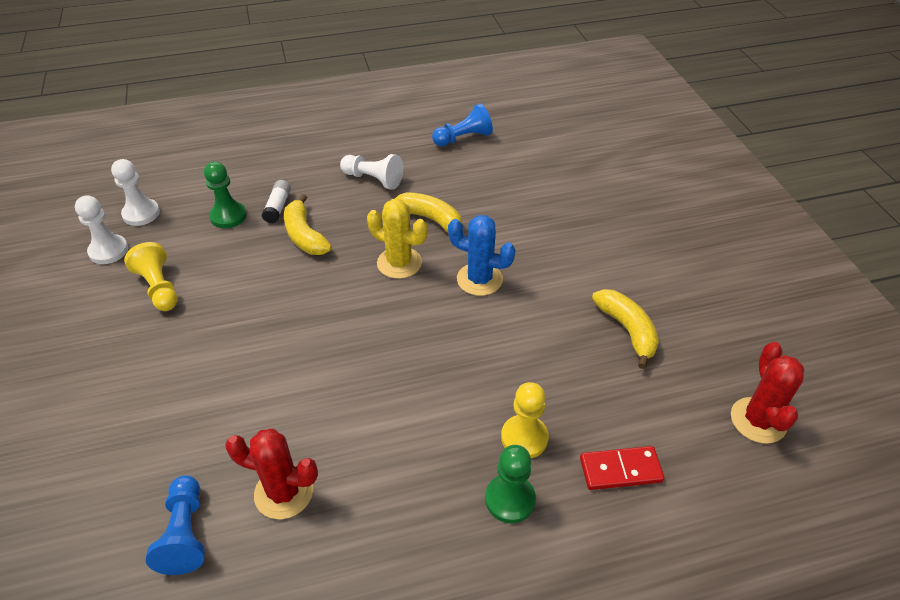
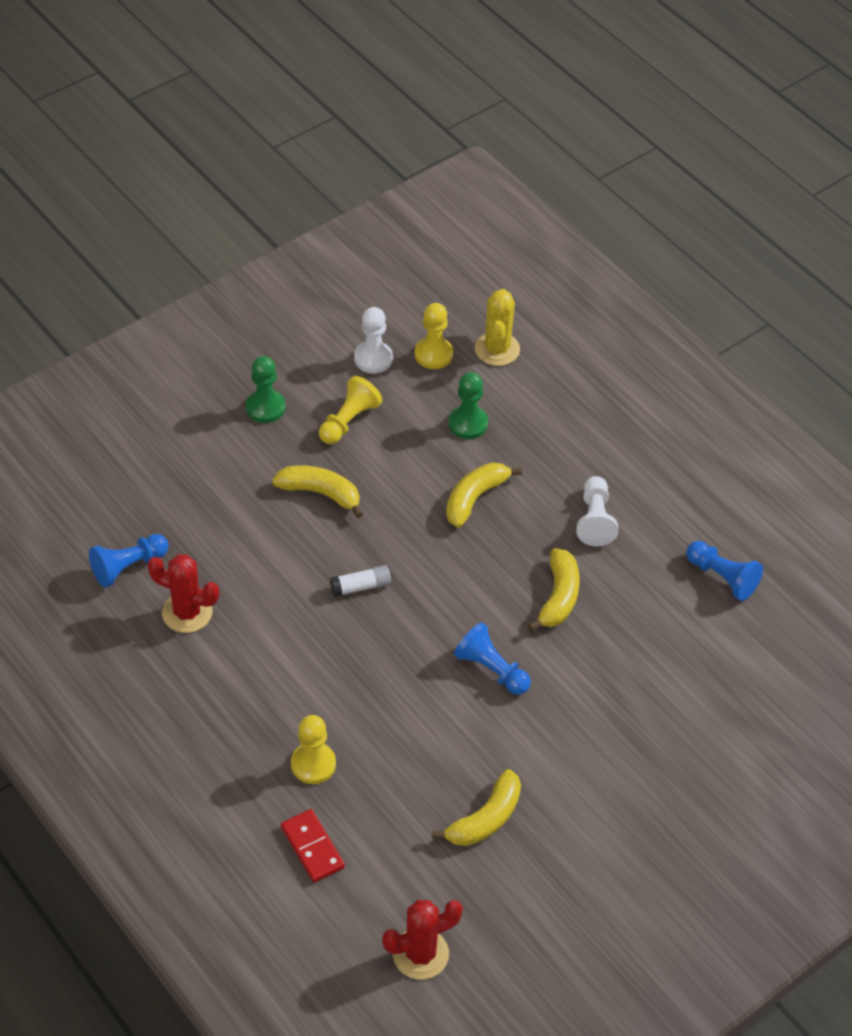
camera: 65 degrees right, 5 degrees up
white pawn [111,159,160,226] -> yellow pawn [415,303,453,369]
red cactus [225,429,318,519] -> red cactus turned 60 degrees counterclockwise [147,554,219,633]
white glue stick [262,180,291,224] -> white glue stick moved to [330,565,391,597]
yellow cactus [367,199,427,279] -> yellow cactus moved to [475,289,520,366]
blue cactus [448,215,515,296] -> blue pawn [454,622,531,695]
green pawn [485,445,536,523] -> green pawn moved to [246,356,286,423]
none -> yellow banana [272,465,363,518]

